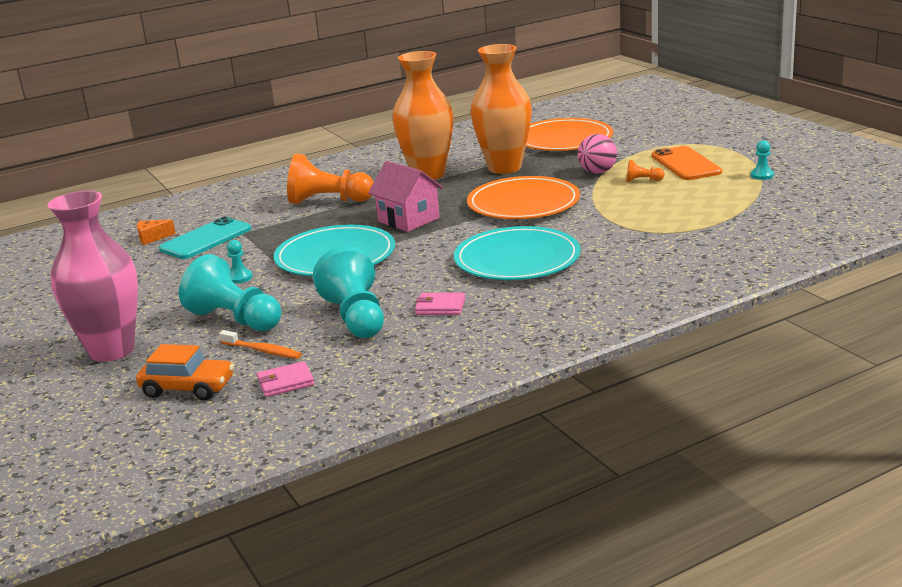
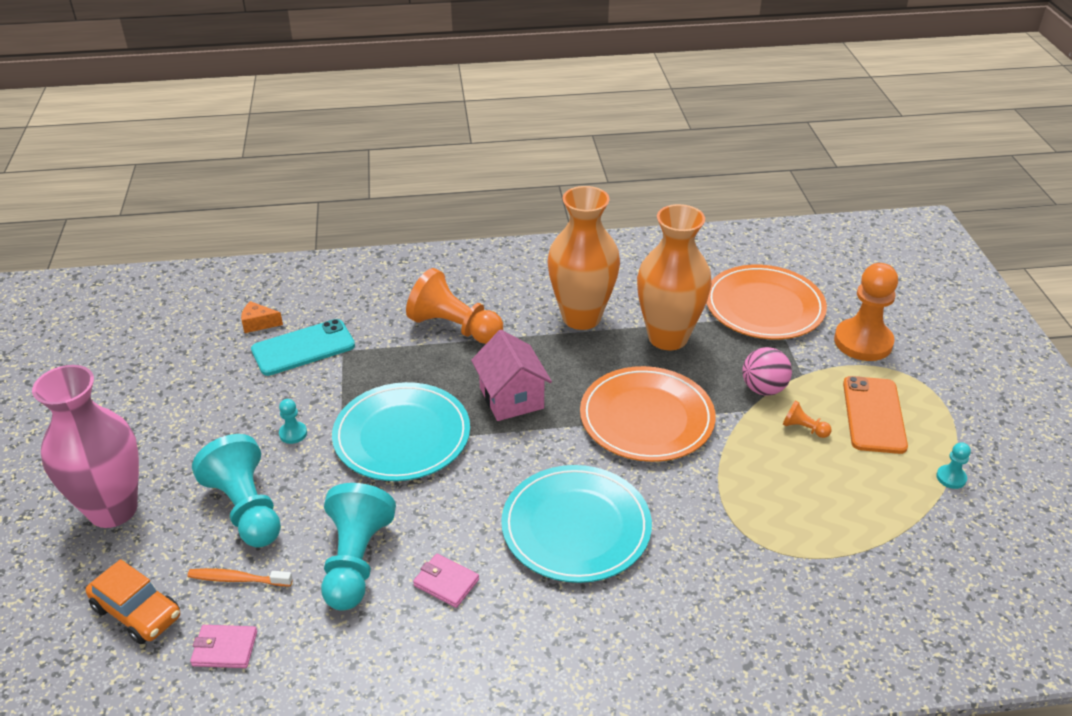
camera: 20 degrees right, 15 degrees up
orange toothbrush [219,330,302,359] -> orange toothbrush turned 135 degrees clockwise [187,568,293,586]
none -> orange pawn [834,263,898,361]

